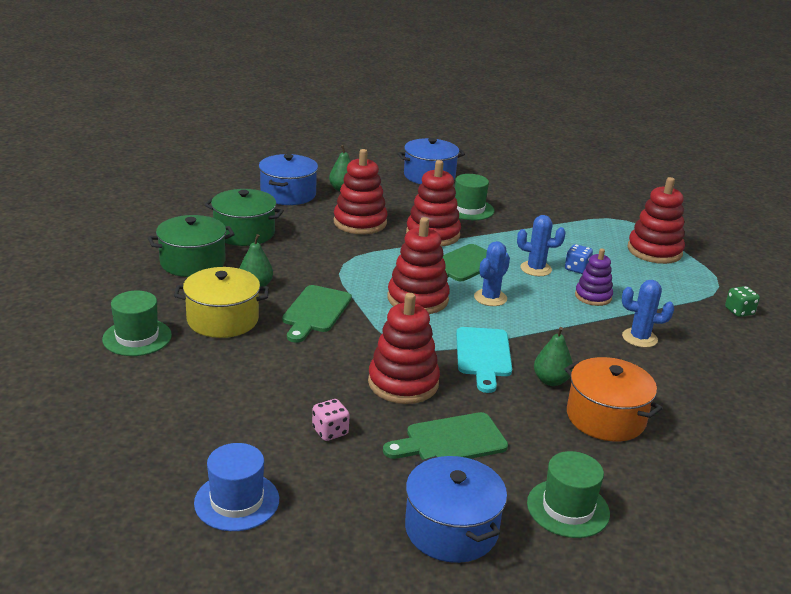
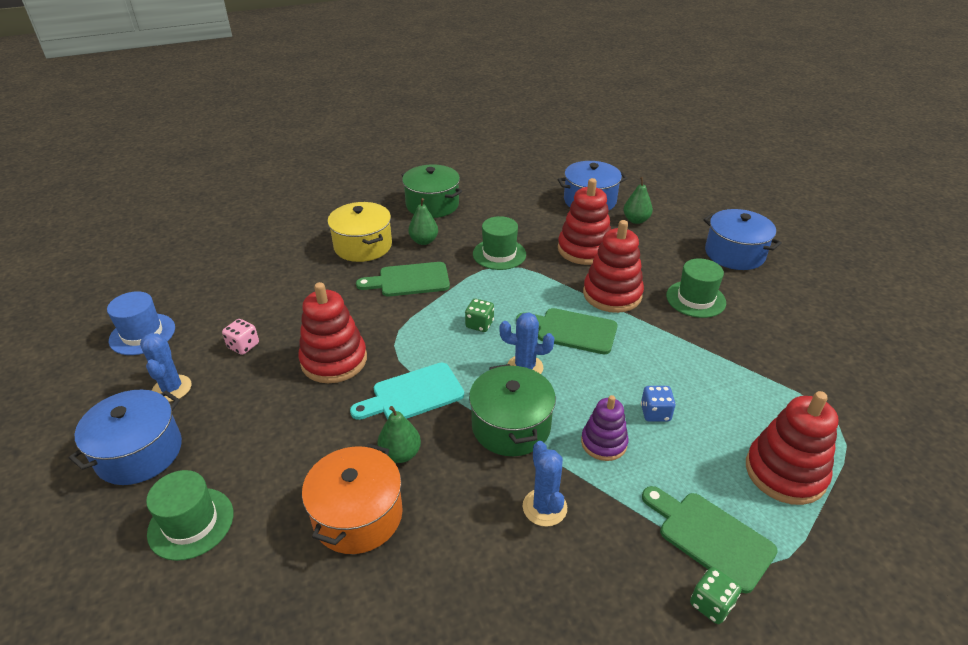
camera: 65 degrees right, 10 degrees up
green hat [102,291,172,356] -> green hat moved to [473,216,526,270]
green pot [204,189,284,246] -> green pot moved to [469,364,556,456]
green cutting board [383,412,508,460] -> green cutting board moved to [642,486,778,594]
red stacking toy [388,217,450,314] -> green dice [465,299,494,332]
blue cactus [517,215,566,276] -> blue cactus moved to [140,333,192,402]

